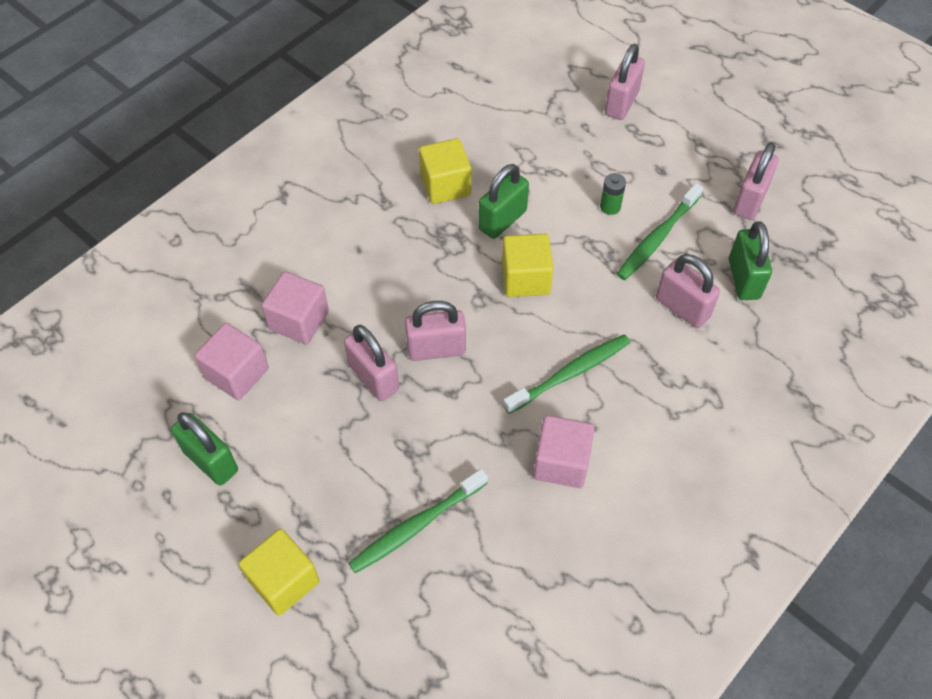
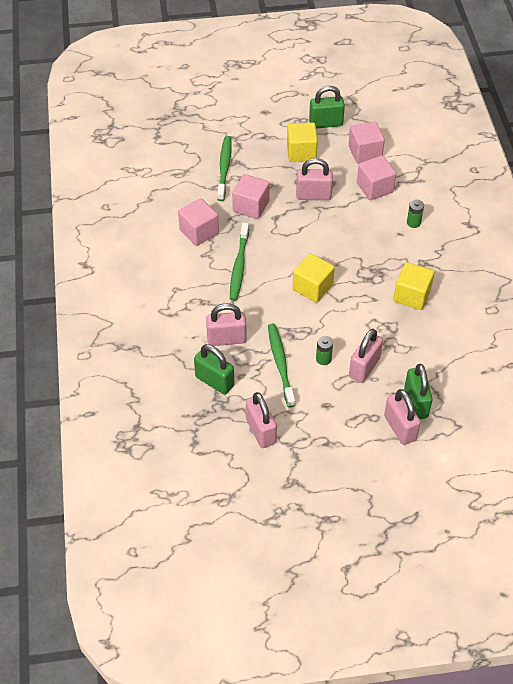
camera: 130 degrees right, 5 degrees down
yellow cube [239,529,320,616] -> yellow cube moved to [287,123,318,162]
pink padlock [405,301,466,361] -> pink padlock moved to [349,329,383,383]
green padlock [478,164,529,239] -> green padlock moved to [404,364,433,419]
none -> pink cube [232,174,270,219]
none -> green battery [407,199,424,228]

